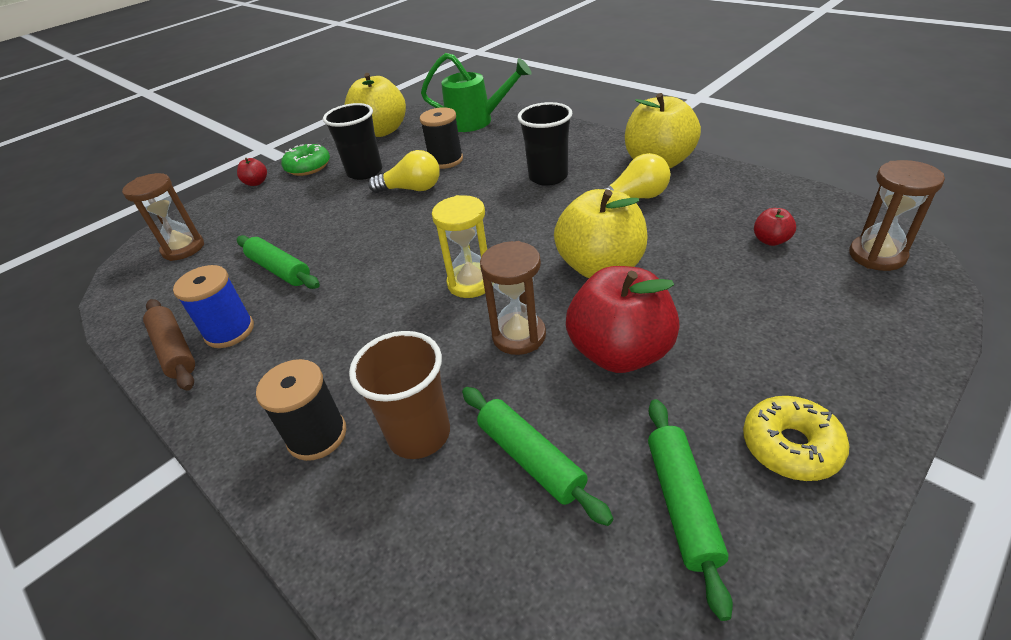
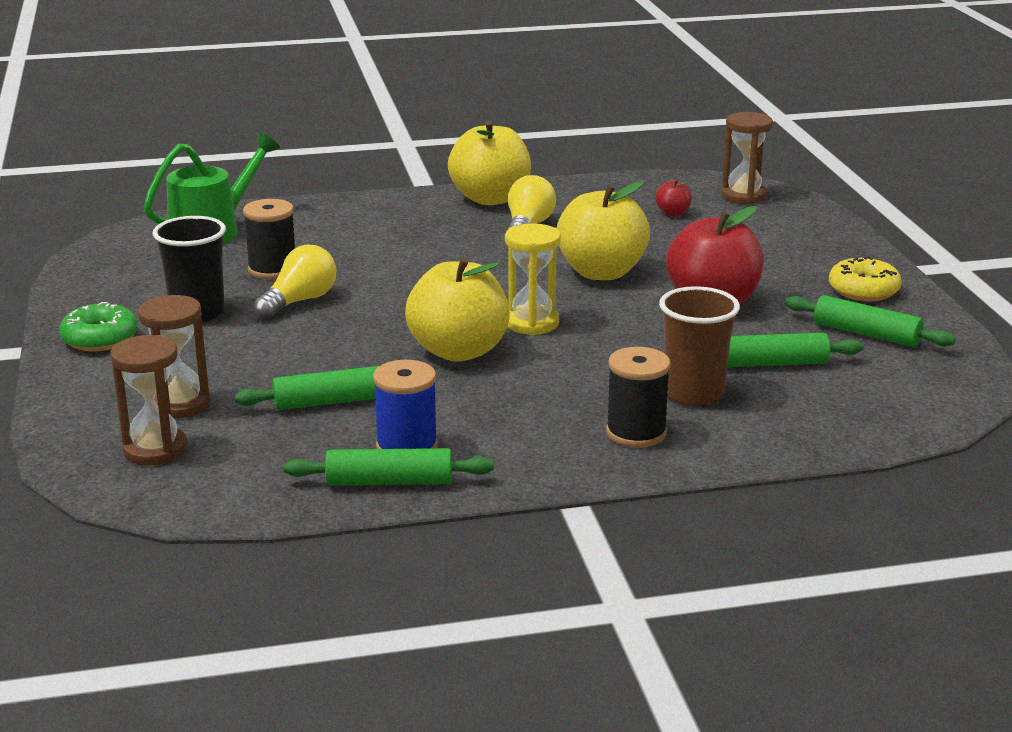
camera: 60 degrees left, 15 degrees down
brown rolling pin [143,299,195,391] -> green rolling pin [284,448,494,485]
red apple [237,158,267,186] -> none
yellow apple [345,73,406,137] -> yellow apple moved to [405,257,510,362]
brown hourglass [480,241,546,355] -> brown hourglass moved to [138,295,210,418]
black cup [518,102,572,186] -> none

